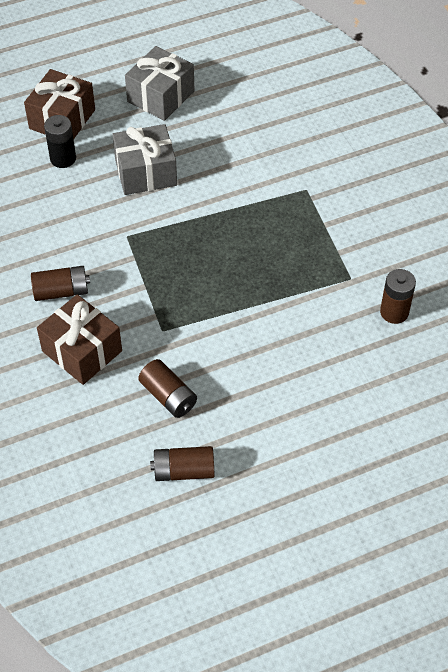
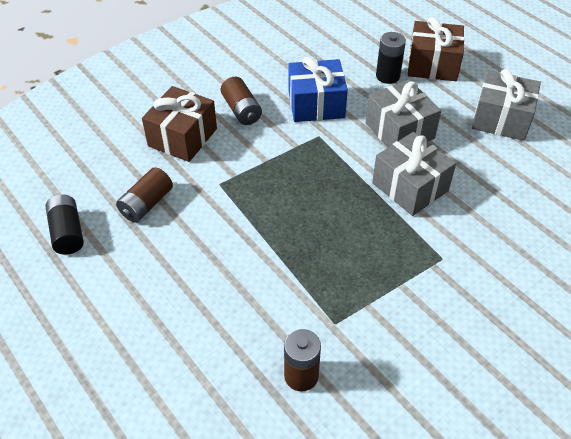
camera: 75 degrees right, 5 degrees down
brown battery [150,446,215,481] -> black battery [46,194,84,255]
none -> blue gift [289,57,348,122]
none -> grey gift [372,132,456,216]

